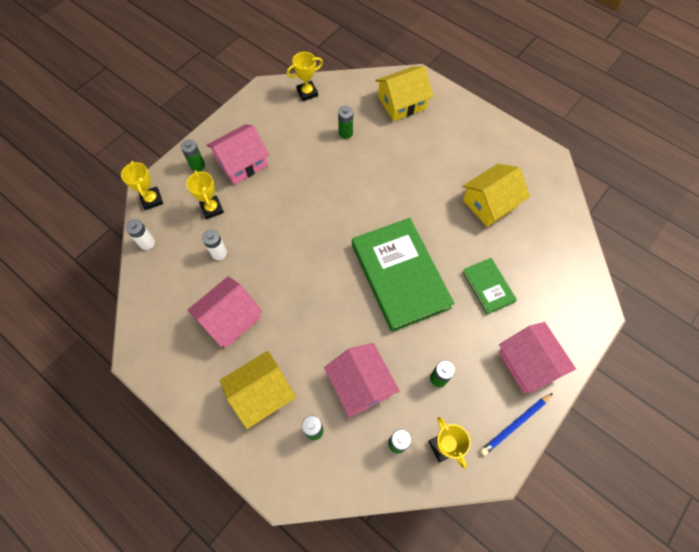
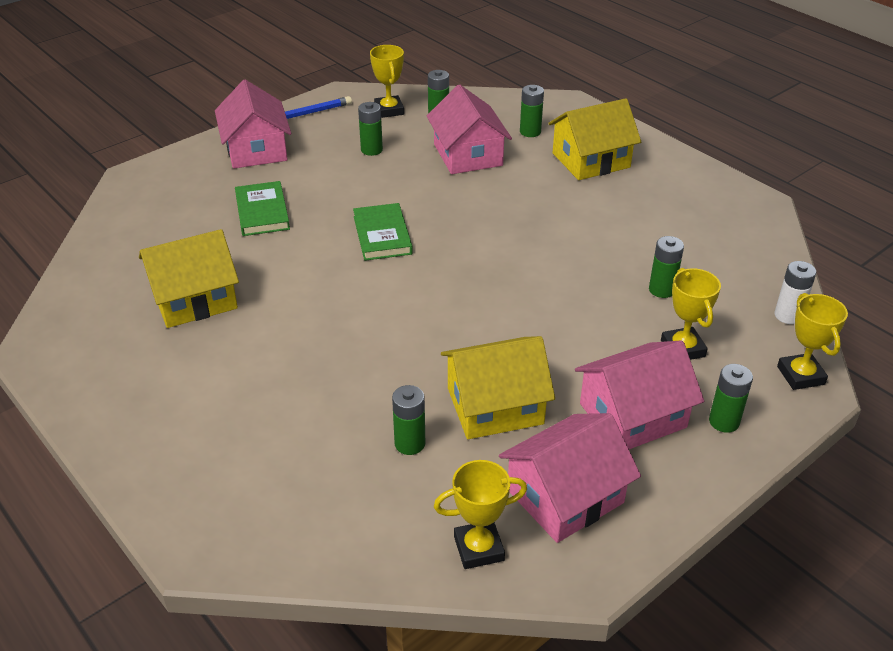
camera: 170 degrees left, 25 degrees down
pink house [188,276,262,348] -> pink house moved to [499,413,641,543]
white battery [202,230,227,260] -> green battery [649,236,684,298]
green book [352,218,454,332] -> green book [353,203,413,261], size x0.49
yellow house [375,66,433,121] -> yellow house moved to [441,336,555,439]

